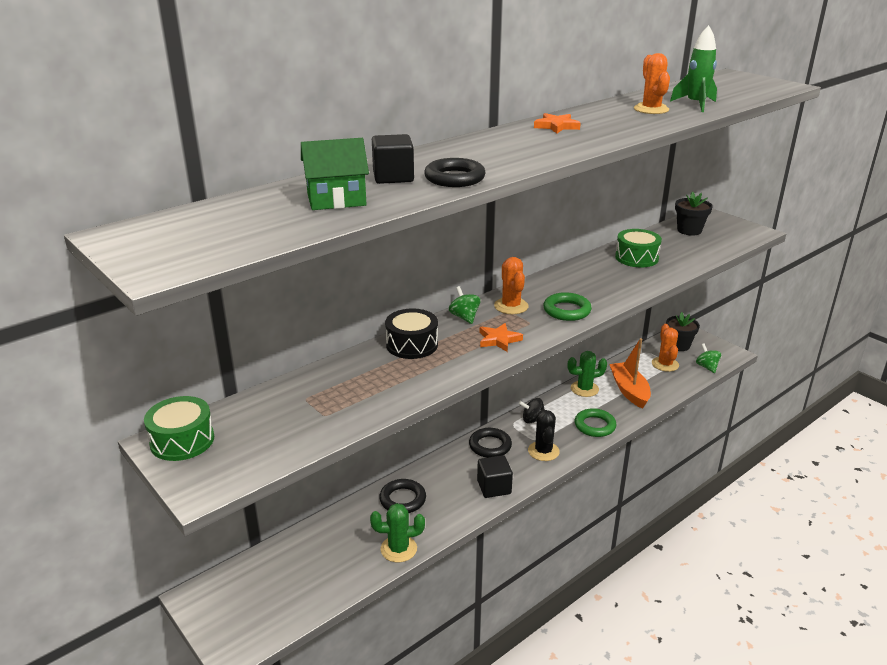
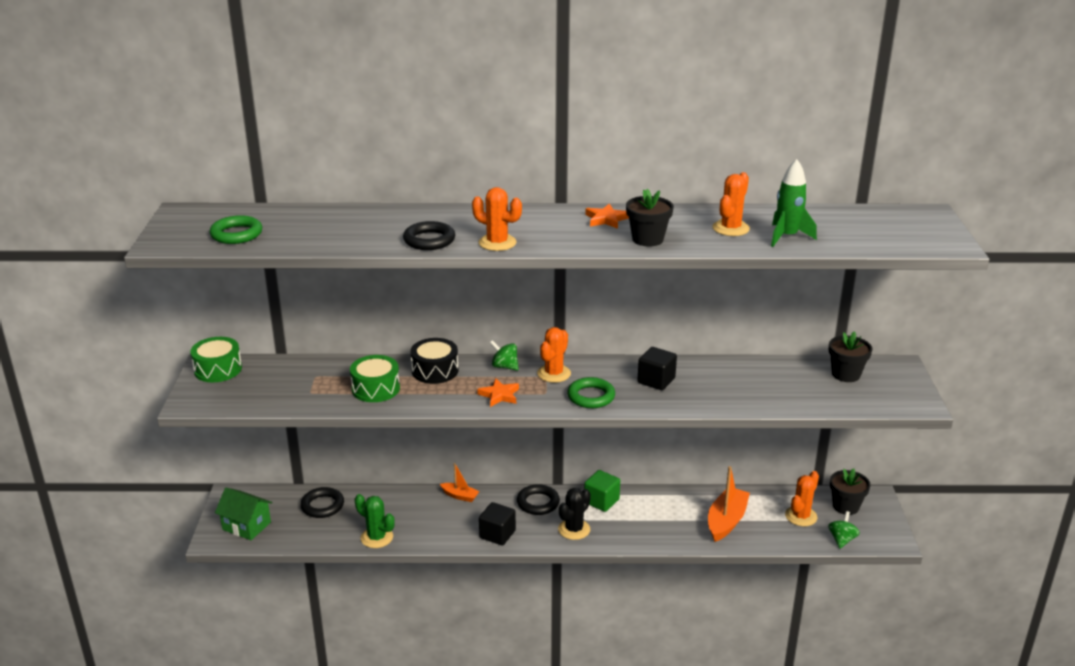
camera: 40 degrees right, 0 degrees up
green house [301,138,369,210] -> green house moved to [215,488,272,540]
black cube [372,134,414,184] -> black cube moved to [637,347,677,390]
black ring [379,479,426,513] -> black ring moved to [300,487,344,518]
green spinning top [449,286,481,324] -> green spinning top turned 75 degrees counterclockwise [490,340,519,371]
black spinning top [519,398,545,424] -> green cube [584,470,620,512]
green cactus [568,351,607,397] -> none
green ring [575,408,617,437] -> green ring moved to [210,215,262,244]
green drum [615,229,662,267] -> green drum moved to [350,355,400,402]
none -> orange boat [440,463,480,502]
none -> orange cactus [472,187,522,251]
none -> black flower pot [626,189,674,246]

